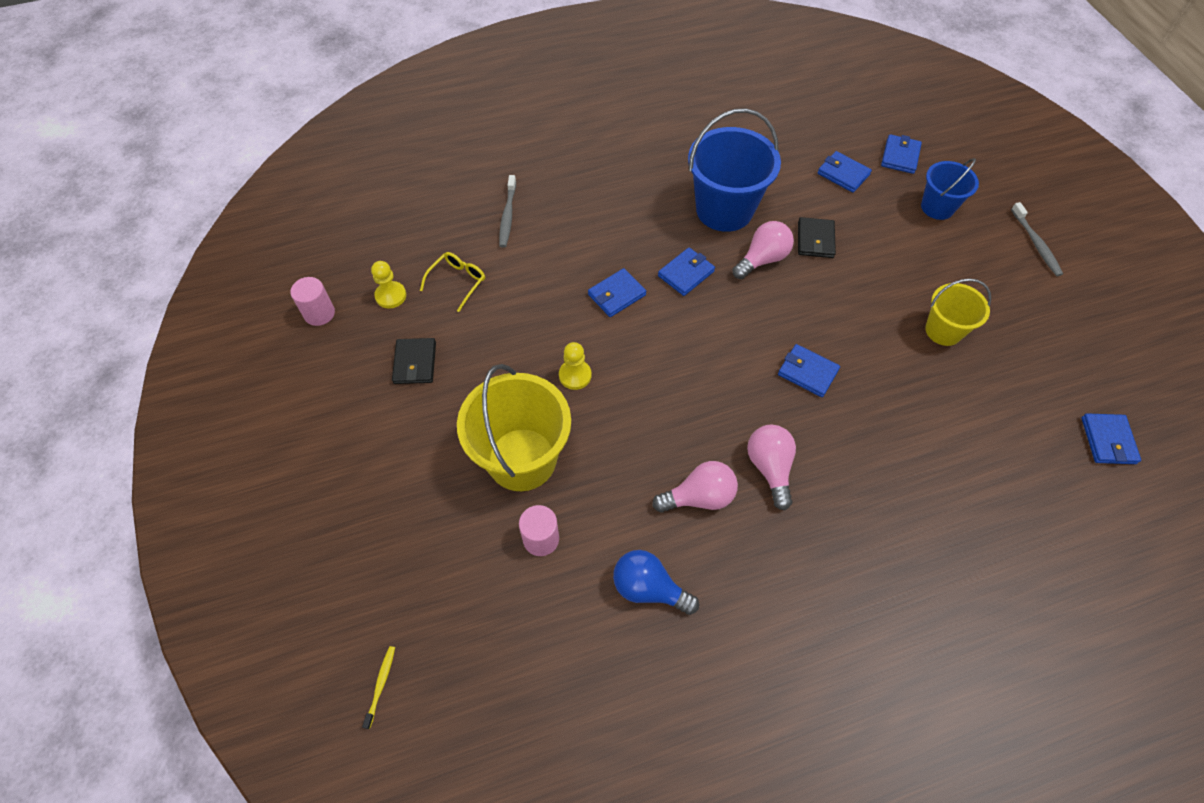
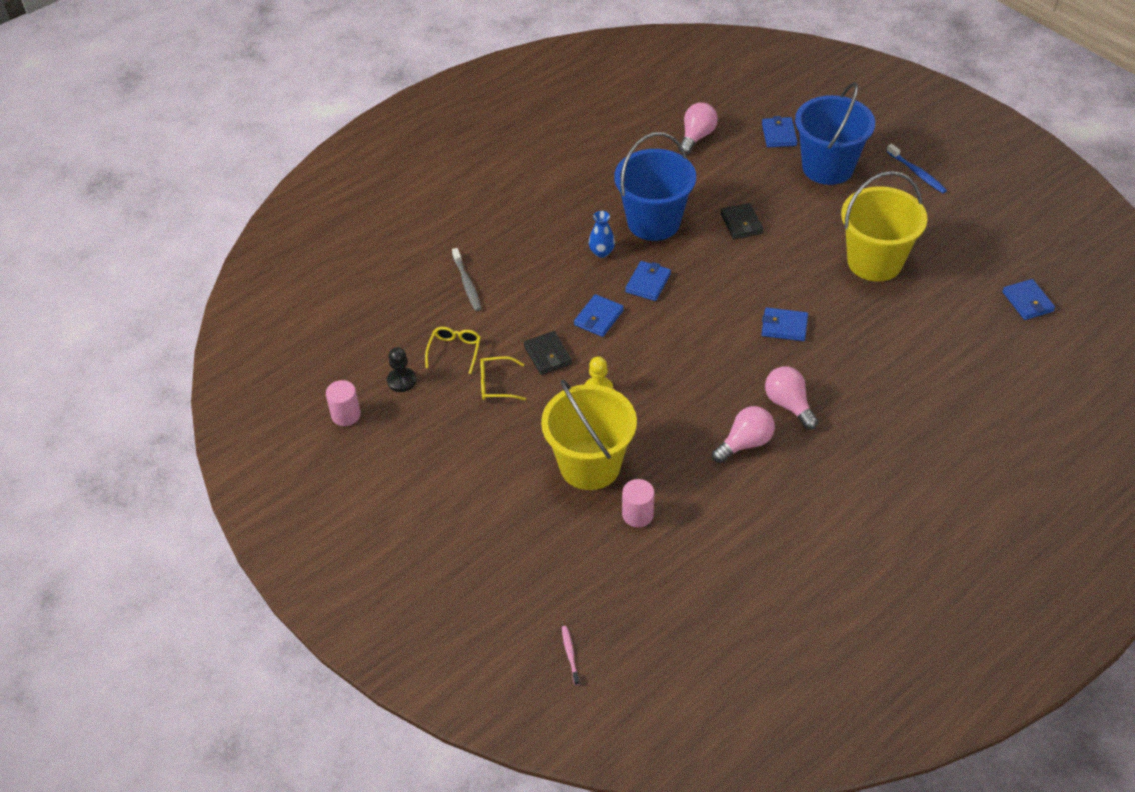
camera: 20 degrees left, 10 degrees down
yellow toothbrush [362,646,395,729] -> pink toothbrush [562,626,580,685]
yellow pawn [371,261,406,309] -> black pawn [387,347,416,392]
black wallet [392,338,436,384] -> black wallet moved to [524,331,572,375]
blue light bulb [613,550,699,615] -> none
pink light bulb [732,221,794,279] -> pink light bulb moved to [679,102,718,155]
blue wallet [817,151,872,193] -> none
blue bucket [921,158,979,220] -> blue bucket [795,82,875,185], size x1.75
yellow bucket [925,278,991,346] -> yellow bucket [841,171,927,282], size x1.75
grey toothbrush [1011,202,1063,276] -> blue toothbrush [886,144,947,193]
none -> yellow glasses [480,356,526,400]
none -> blue vase [589,211,615,258]

